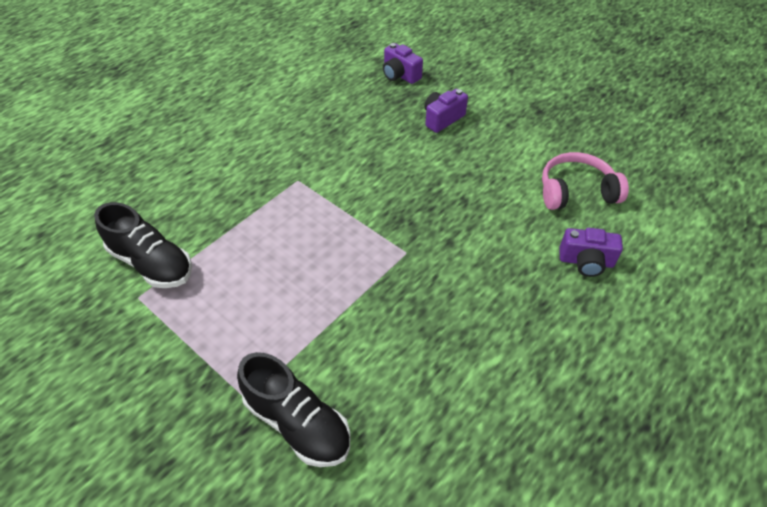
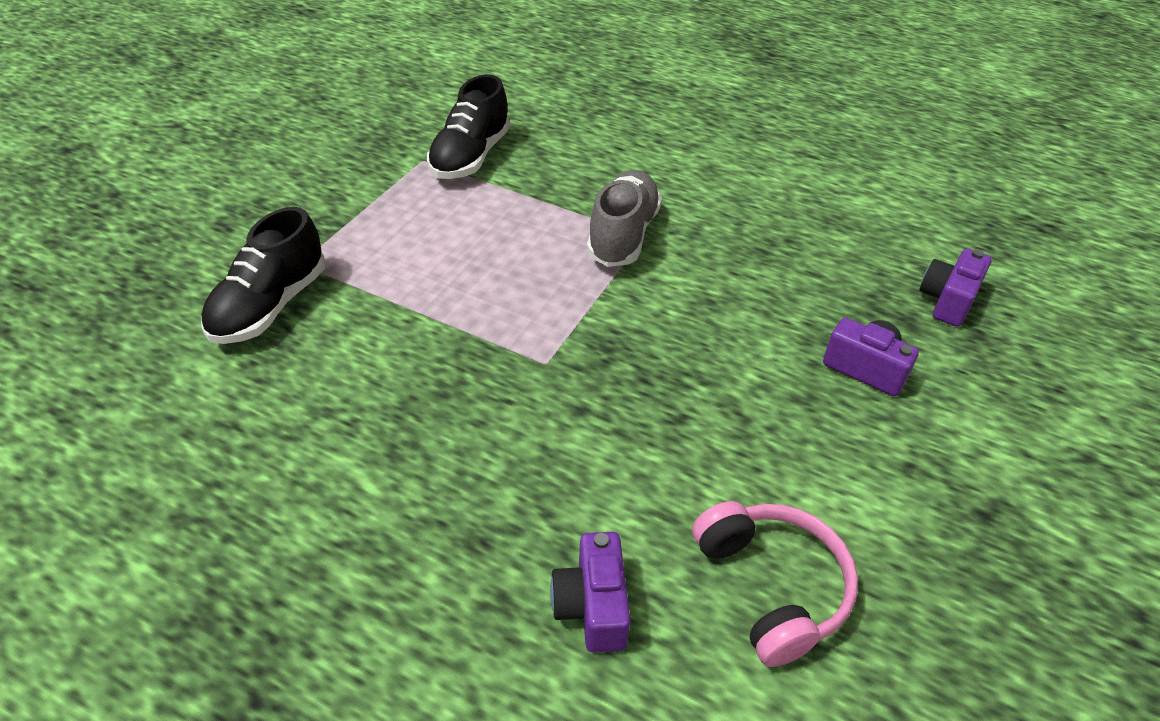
camera: 75 degrees right, 5 degrees down
none -> grey shoe [587,170,662,267]

